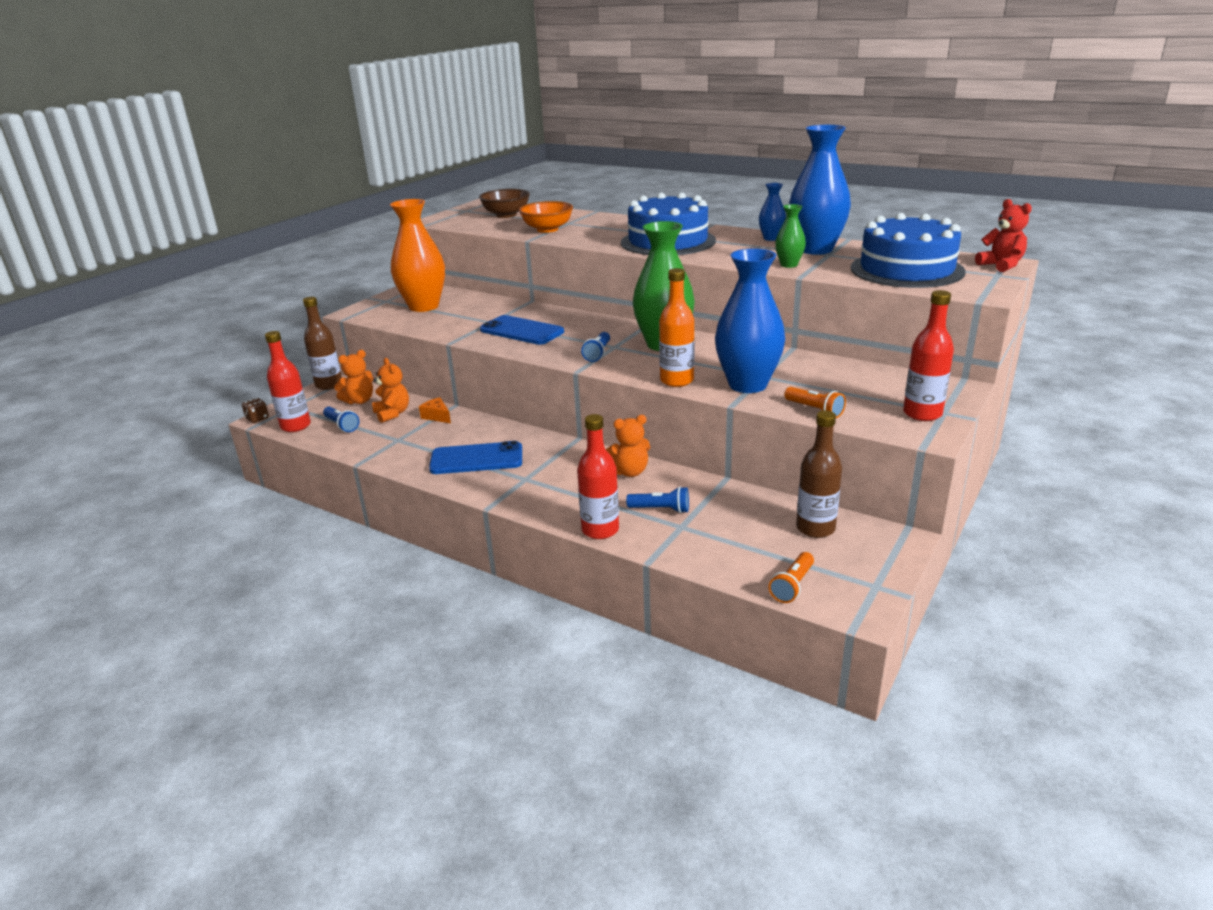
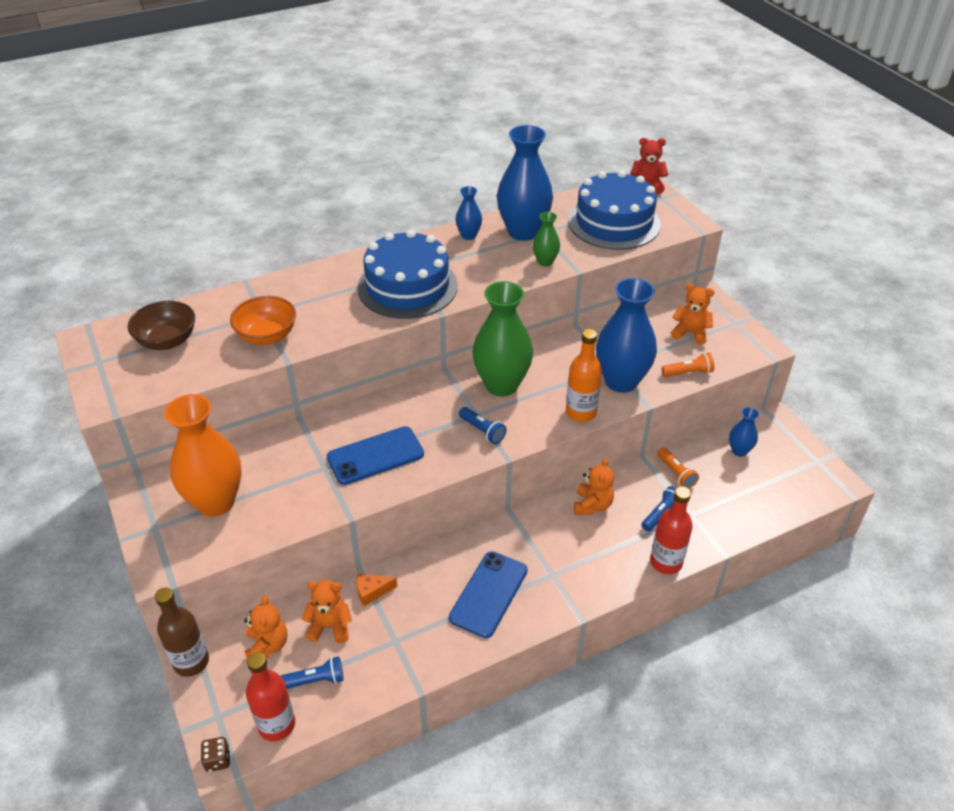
camera: 60 degrees left, 15 degrees up
orange flashlight [769,552,814,603] -> orange flashlight moved to [657,447,699,489]
brown bottle [796,410,842,538] -> blue vase [729,407,760,457]
red bottle [903,290,954,421] -> none
none -> orange teddy bear [671,284,714,345]

